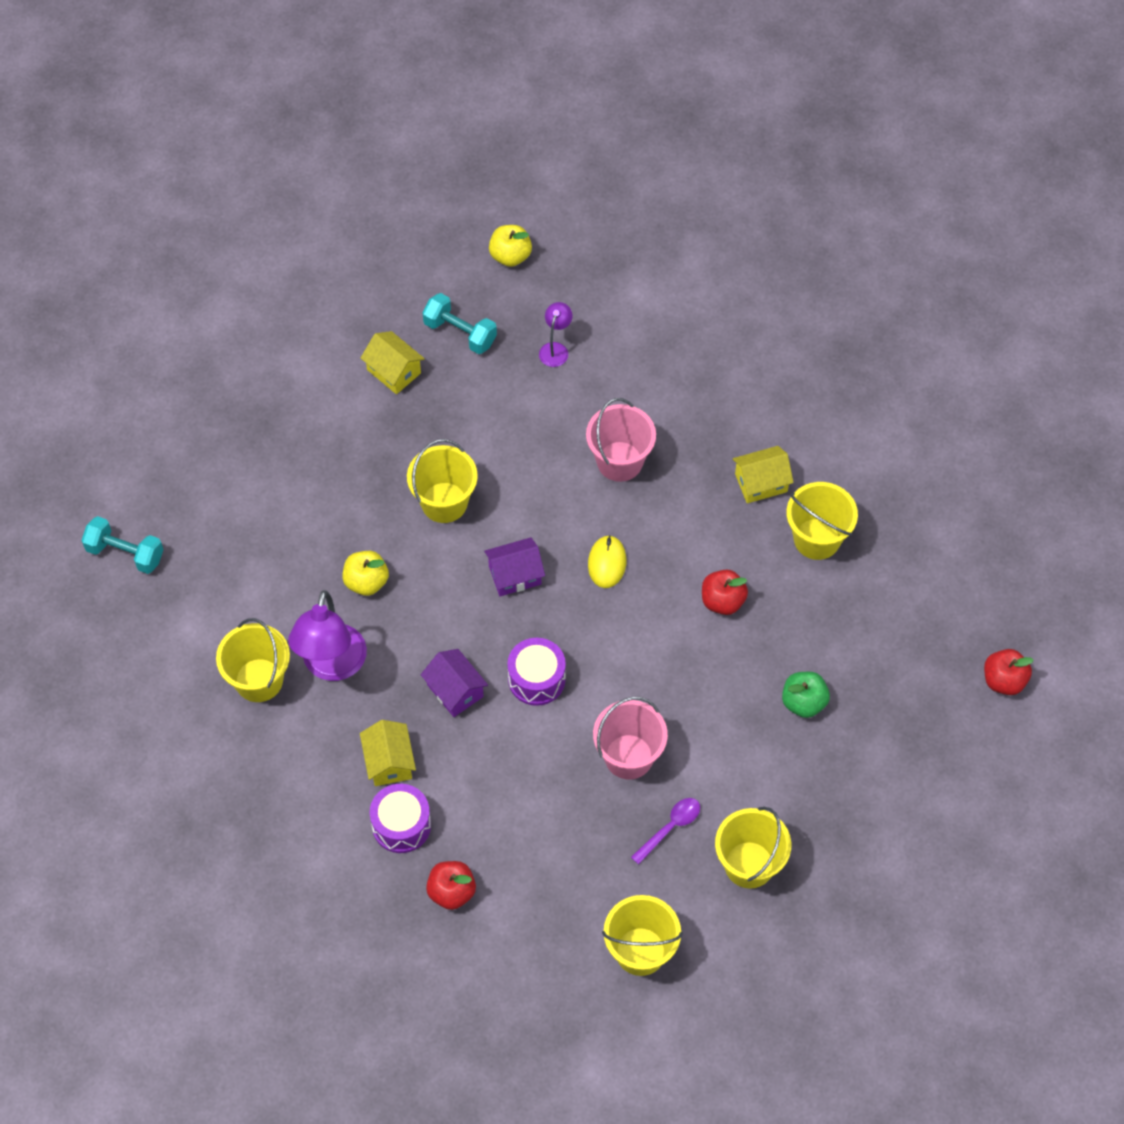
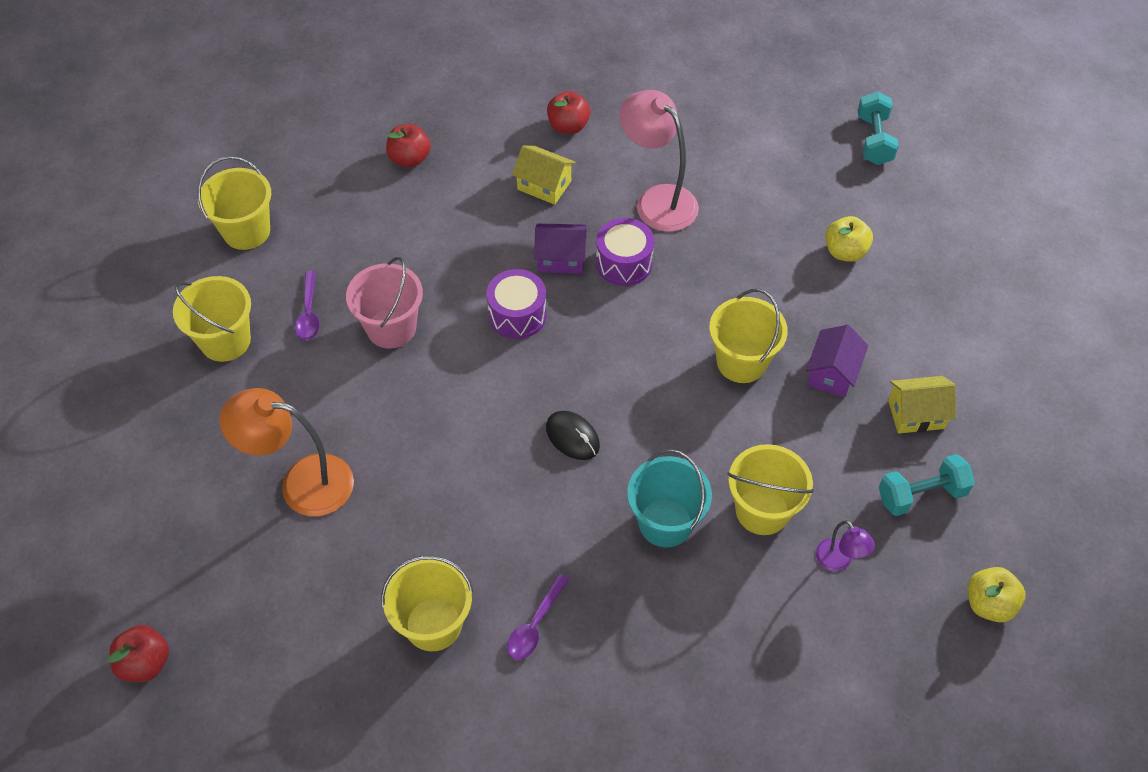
camera: 130 degrees right, 5 degrees down
turquoise dumbbell [82,516,163,574] -> turquoise dumbbell turned 60 degrees counterclockwise [858,91,899,165]
yellow bucket [216,618,290,702] -> yellow bucket moved to [727,444,814,535]
purple lamp [288,590,367,681] -> pink lamp [620,90,699,232]
yellow apple [342,551,389,596] -> yellow apple moved to [825,216,873,262]
purple drum [370,784,431,853] -> purple drum moved to [596,218,654,286]
purple house [484,537,545,596] -> purple house moved to [806,325,868,398]
pink bucket [586,398,656,482] -> turquoise bucket [627,449,712,547]
yellow mouse [588,535,626,588] -> black mouse [546,411,600,460]
red apple [702,569,748,615] -> red apple moved to [547,91,590,134]
yellow house [733,446,794,503] -> purple spoon [507,574,569,660]
green apple [782,672,830,718] -> orange lamp [220,388,354,516]

